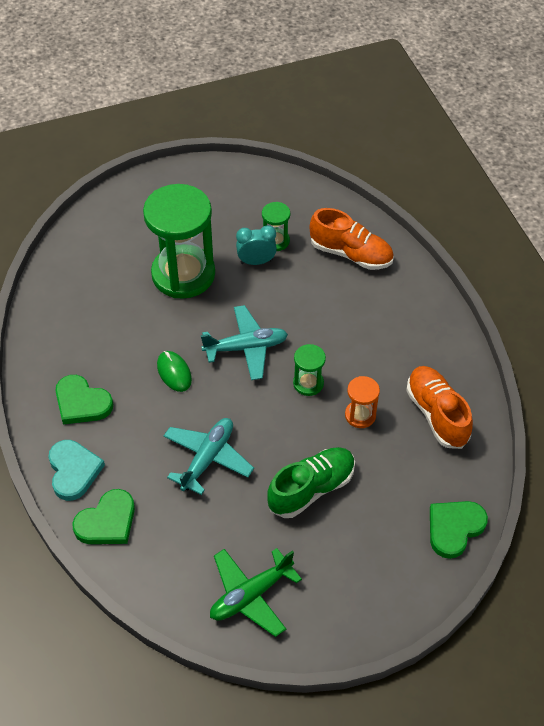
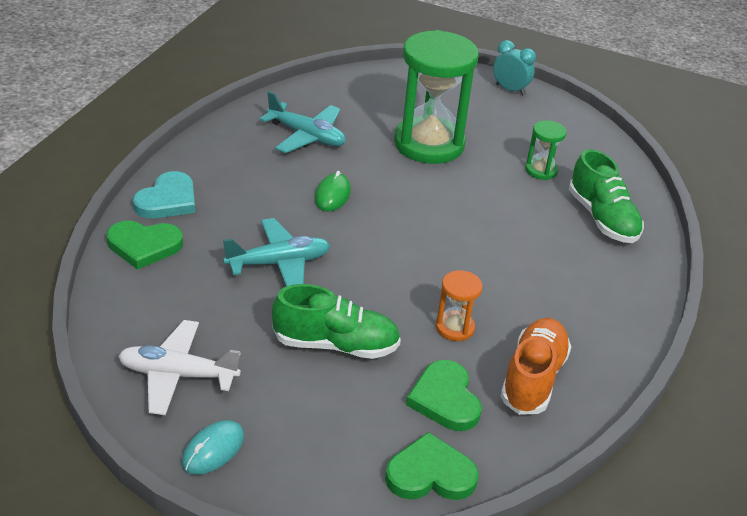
camera: 40 degrees right, 15 degrees down
green heart [56,375,113,425] -> green heart moved to [406,360,482,431]
turquoise plane [201,305,288,380] -> turquoise plane moved to [260,91,346,153]
green plane [210,548,302,637] -> white plane [118,320,241,415]
turquoise clock [236,225,277,265] -> turquoise clock moved to [493,40,536,95]
green hourglass [293,344,326,396] -> none
orange shoe [310,208,393,270] -> green shoe [569,149,644,243]
none -> turquoise mouse [182,420,244,475]

